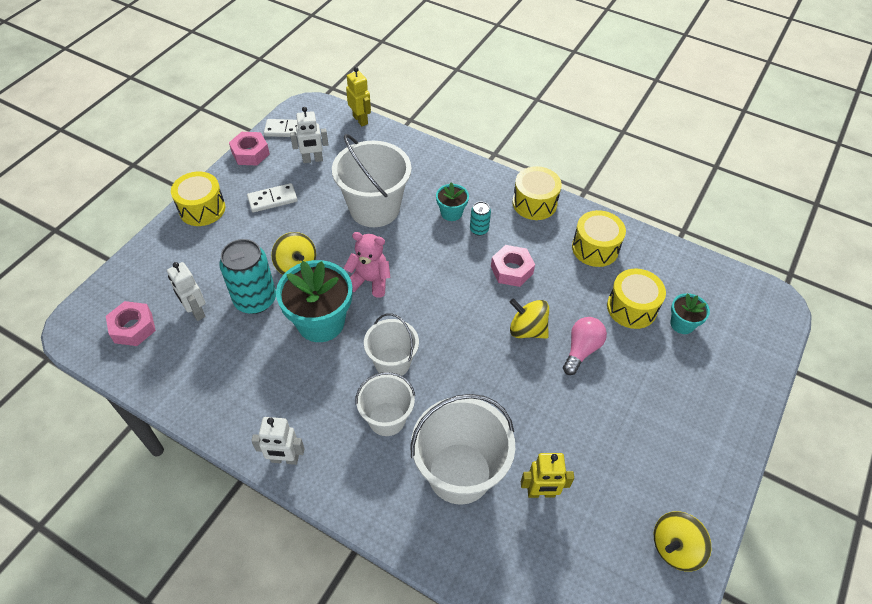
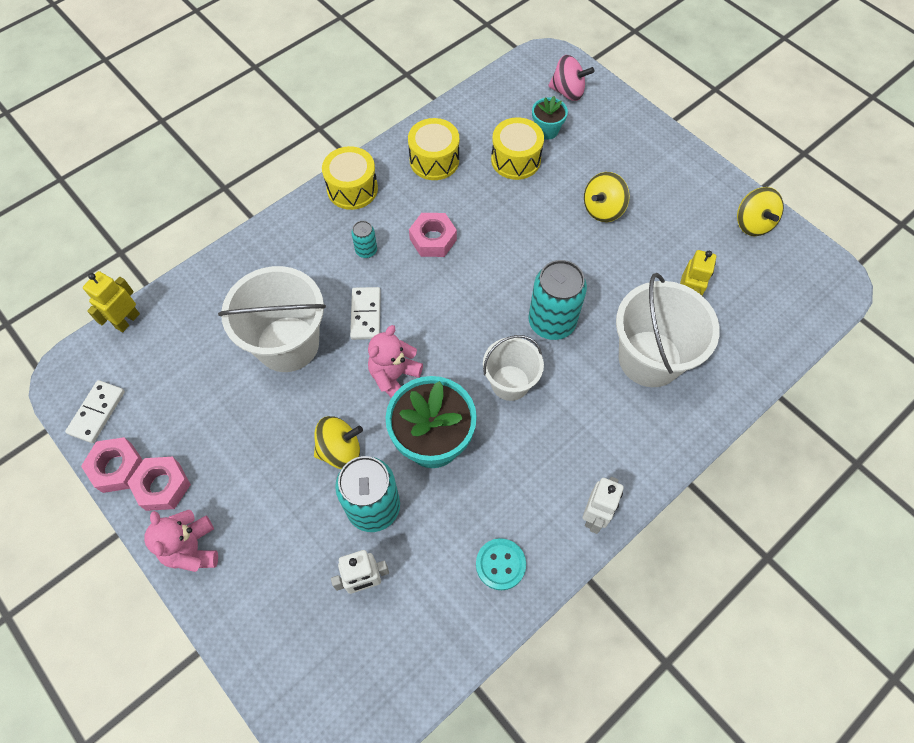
camera: 70 degrees left, 10 degrees up
pink nut [106,301,156,346] -> pink nut moved to [127,457,191,511]
yellow drum [171,172,225,226] -> pink teddy bear [144,510,218,572]
white domino [247,183,298,212] -> white domino moved to [350,287,381,340]
white robot [290,107,328,163] -> none
yellow robot [346,67,371,126] -> yellow robot turned 45 degrees counterclockwise [83,271,140,332]
white bucket [355,372,415,436] -> none
turquoise flower pot [436,182,469,221] -> none
yellow spinning top [509,298,549,339] -> yellow spinning top moved to [584,172,630,222]
pink light bulb [563,317,607,375] -> none
none -> turquoise button [476,538,526,590]
none -> turquoise can [529,260,587,340]
none -> pink spinning top [548,55,594,101]

